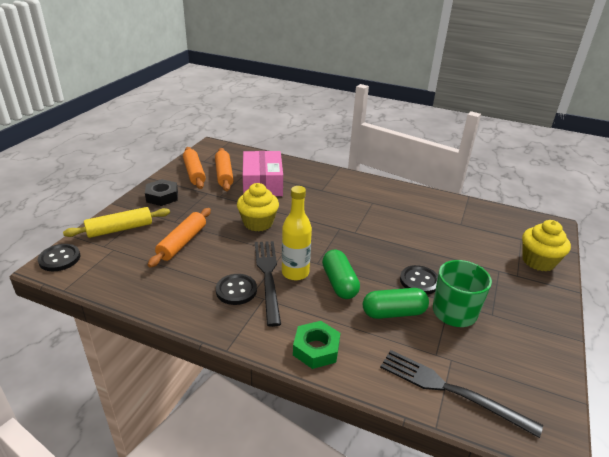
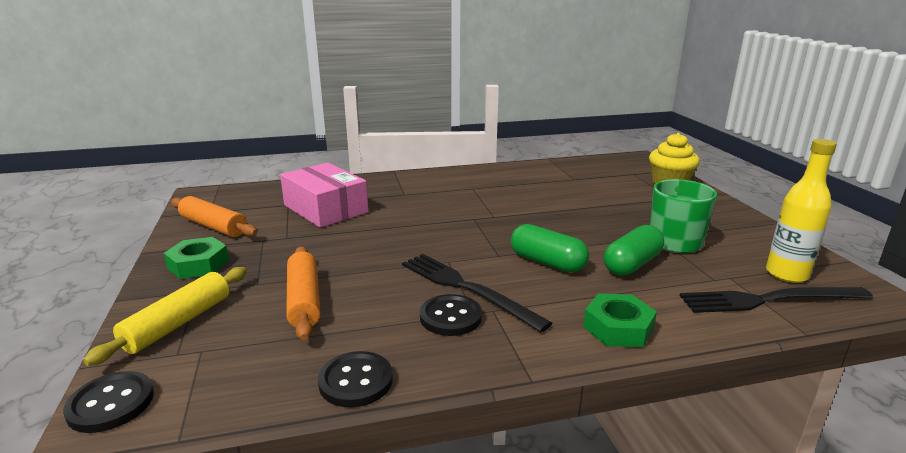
camera: 35 degrees left, 10 degrees down
black nut [145,179,178,206] -> green nut [164,237,229,279]
orange rolling pin [215,148,233,191] -> none
yellow cupcake [237,183,279,231] -> none
yellow bottle [282,186,312,280] -> yellow bottle moved to [766,139,837,283]
black button [400,265,438,295] -> black button moved to [318,351,393,407]

